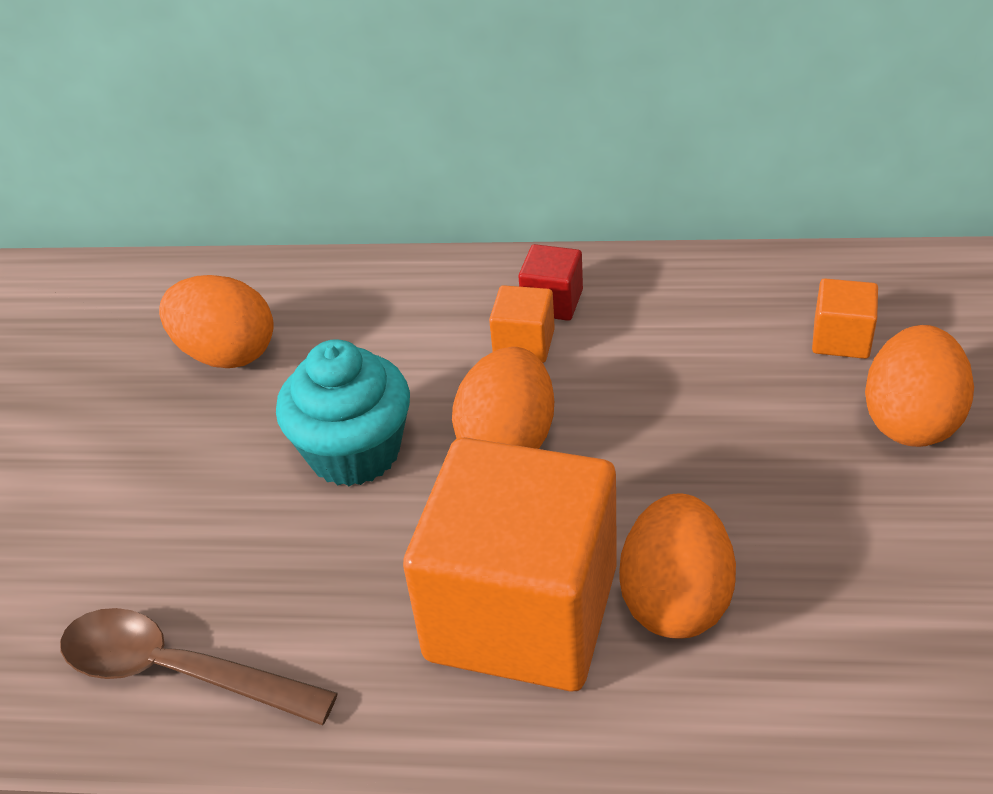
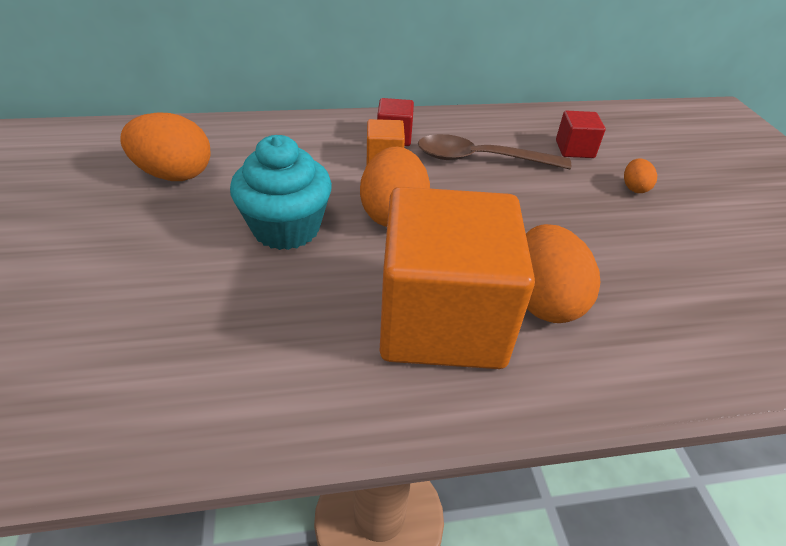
camera: 20 degrees left, 0 degrees up
brown spoon [60,608,338,725] -> brown spoon moved to [418,134,571,169]
orange cube [812,278,878,359] -> red cube [556,111,605,158]
orange egg [865,325,974,447] -> orange egg [624,158,657,193], size x0.48

